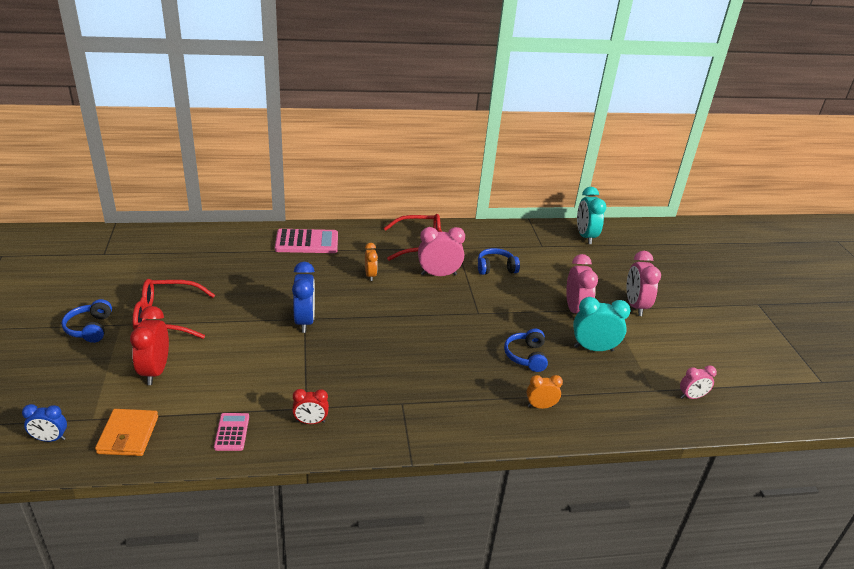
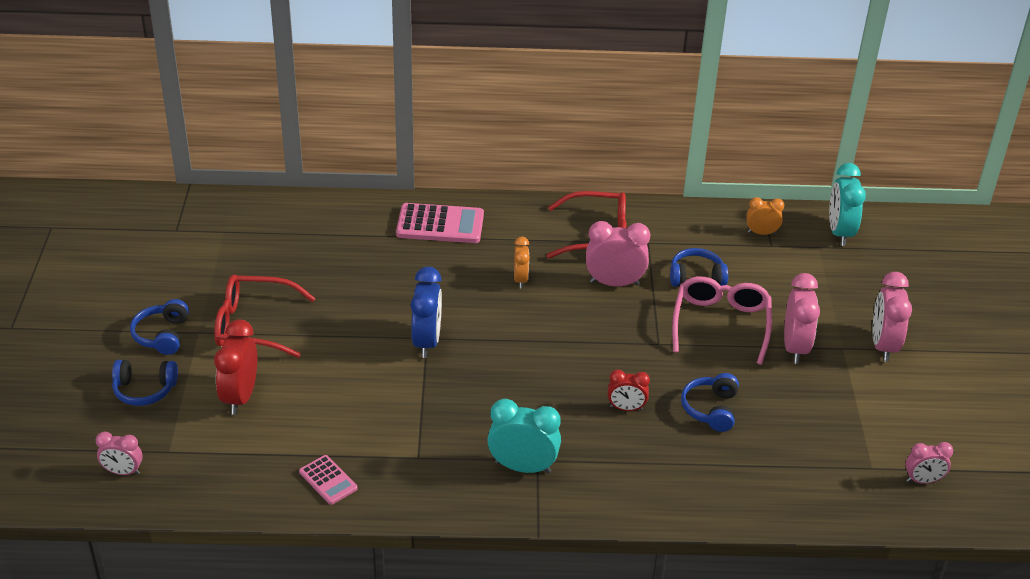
camera: 10 degrees right, 5 degrees up
blue clock [22,404,67,442] -> pink clock [96,431,143,475]
orange wallet [95,409,158,456] -> none
pink calculator [214,413,249,451] -> pink calculator turned 135 degrees clockwise [299,455,358,505]
red clock [292,389,329,424] -> red clock moved to [608,369,650,411]
orange clock [527,375,563,409] -> orange clock moved to [746,197,784,235]
turquoise clock [573,297,630,351] -> turquoise clock moved to [487,399,561,473]
none -> blue headphones [112,360,178,406]
none -> pink glasses [672,276,772,365]

